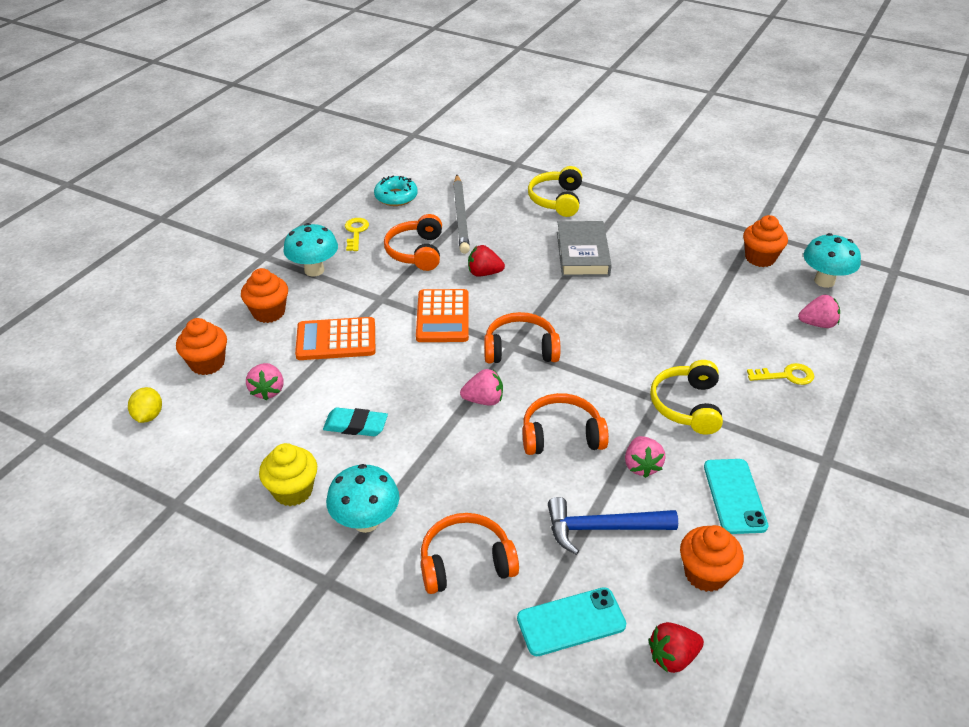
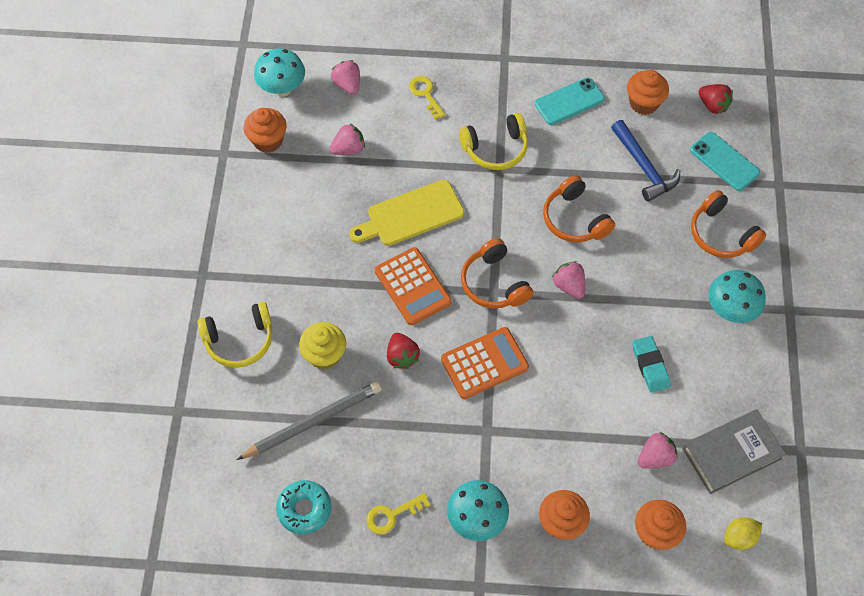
camera: 115 degrees left, 20 degrees up
yellow cupcake [259,443,317,506] -> yellow cupcake moved to [299,322,346,370]
orange calculator [295,317,375,360] -> orange calculator moved to [375,247,452,325]
orange headphones [384,214,442,271] -> none
grey book [557,221,612,277] -> grey book moved to [682,409,786,494]
pink strawberry [625,436,666,478] -> pink strawberry moved to [330,124,365,155]
none -> yellow cutting board [349,180,464,246]

